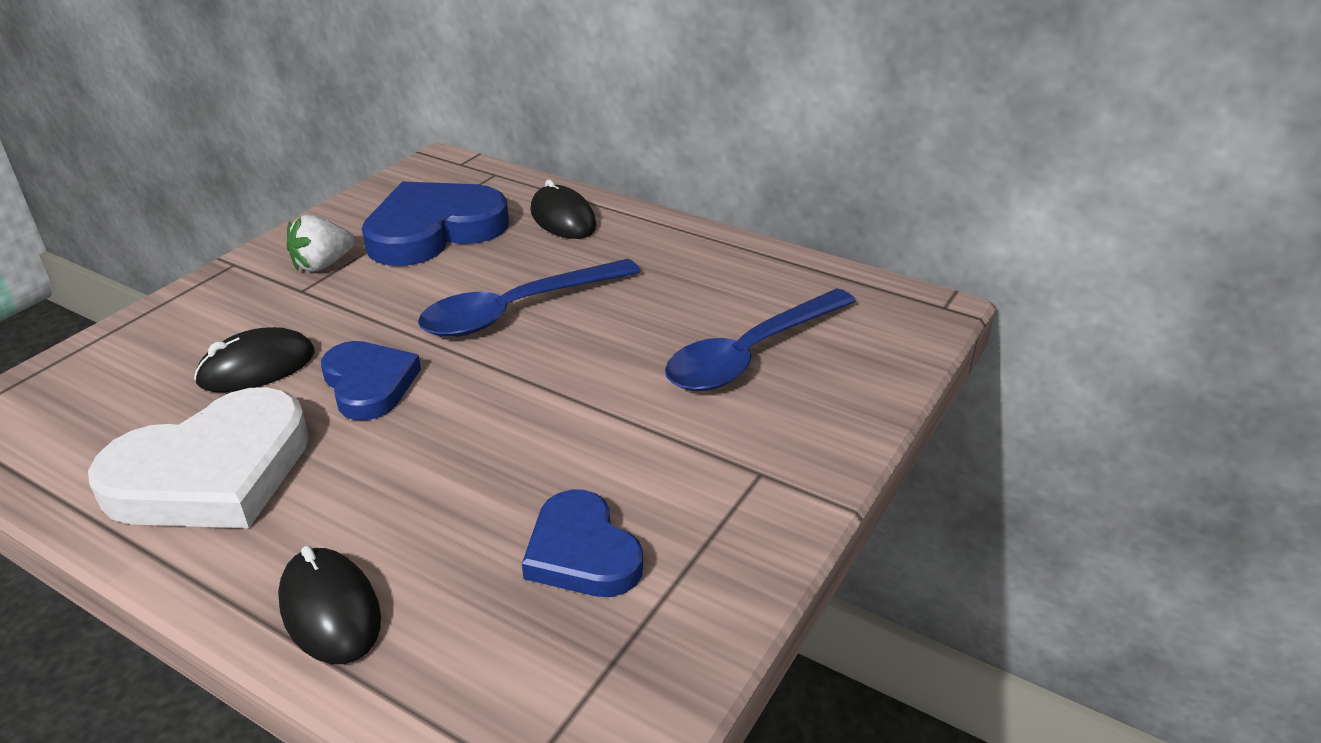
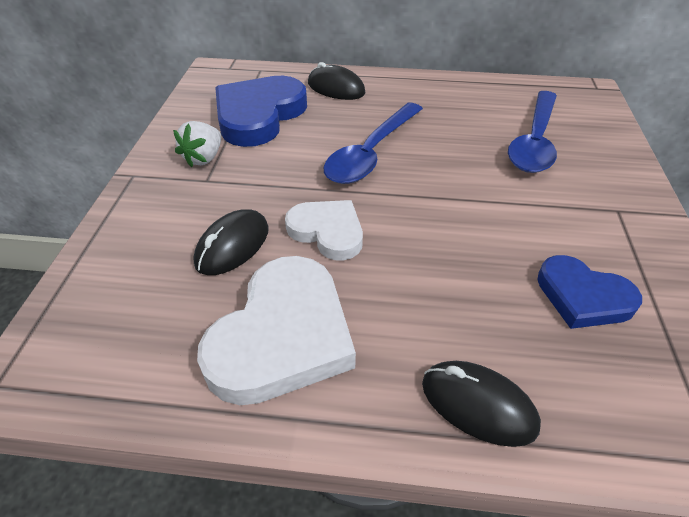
camera: 25 degrees left, 10 degrees up
blue heart [321,341,421,420] -> white heart [285,200,363,261]

